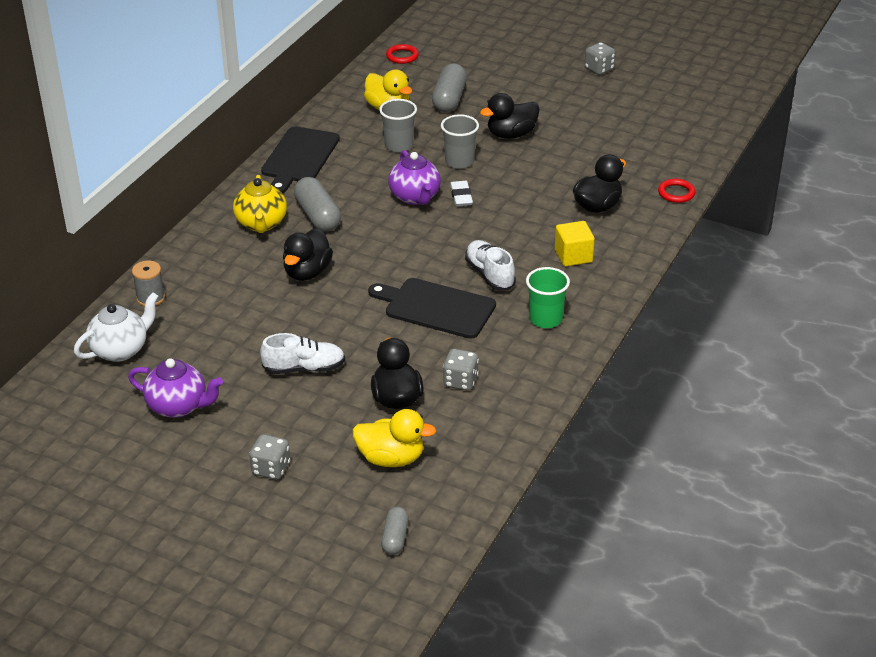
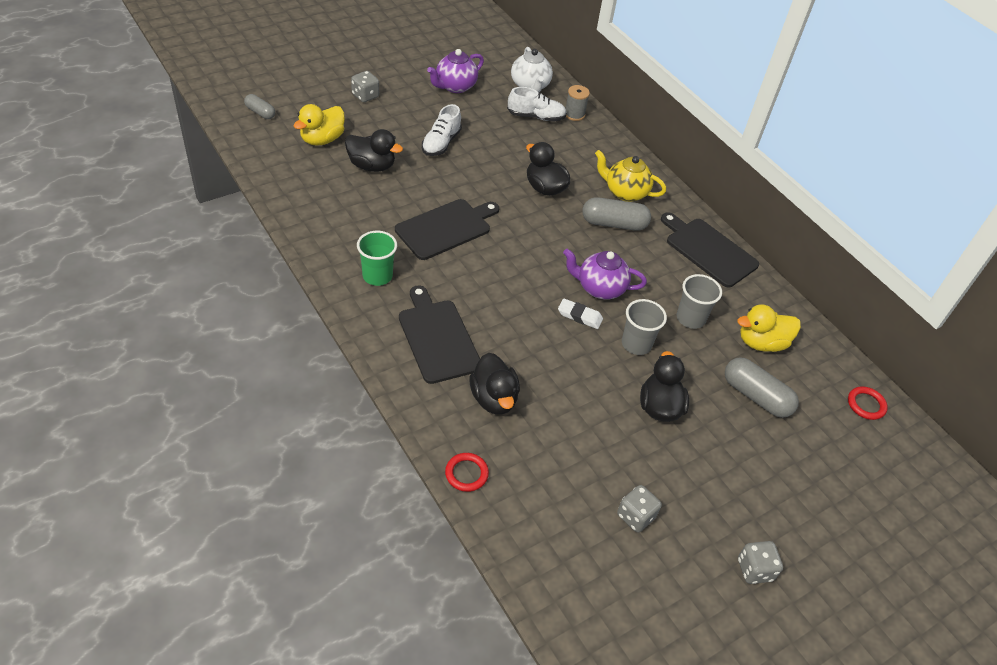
camera: 115 degrees right, 10 degrees up
grey dice [443,349,479,391] -> grey dice moved to [617,485,662,532]
white shoe [465,240,516,290] -> white shoe moved to [507,87,567,122]
yellow cube [555,221,595,266] -> black cutting board [399,285,480,384]

